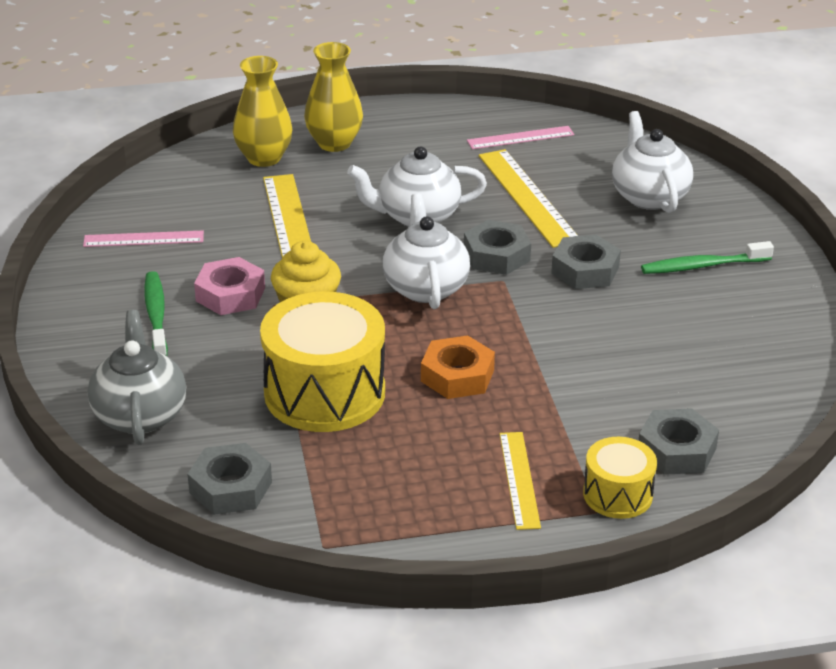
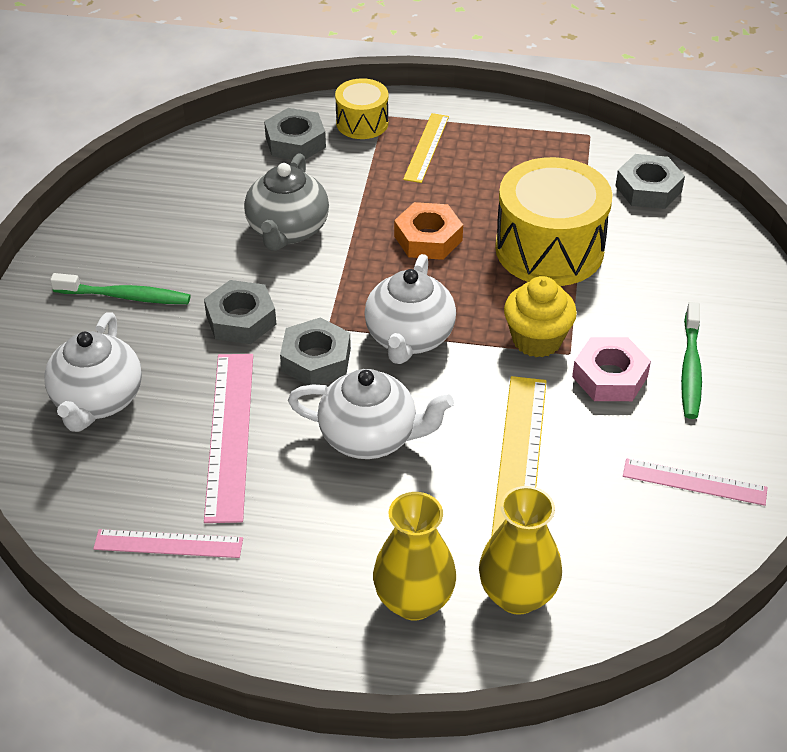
camera: 160 degrees left, 10 degrees up
grey teapot [88,310,186,445] -> grey teapot moved to [244,153,329,251]
yellow ruler [479,149,578,248] -> pink ruler [204,354,253,523]

